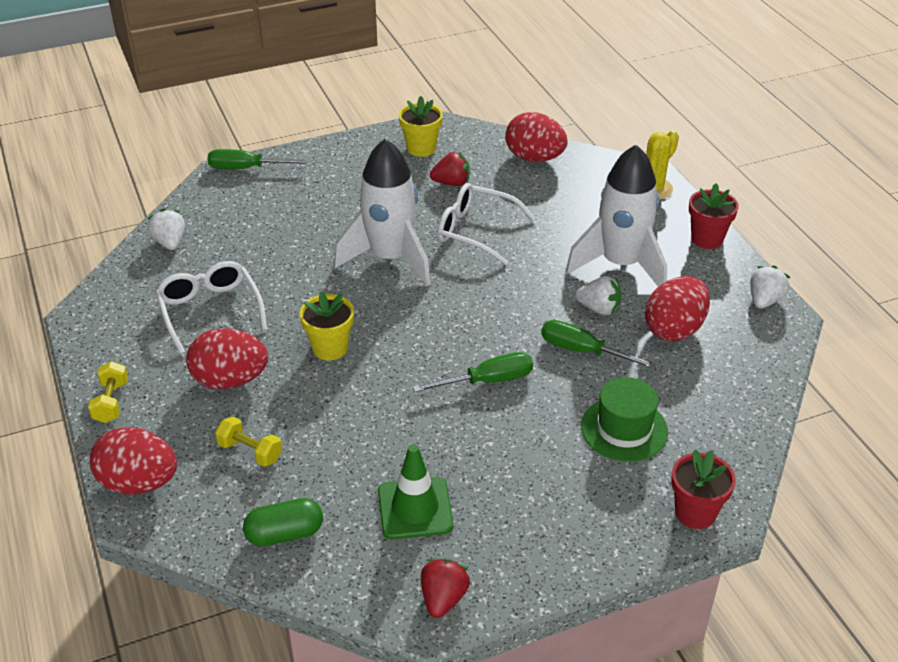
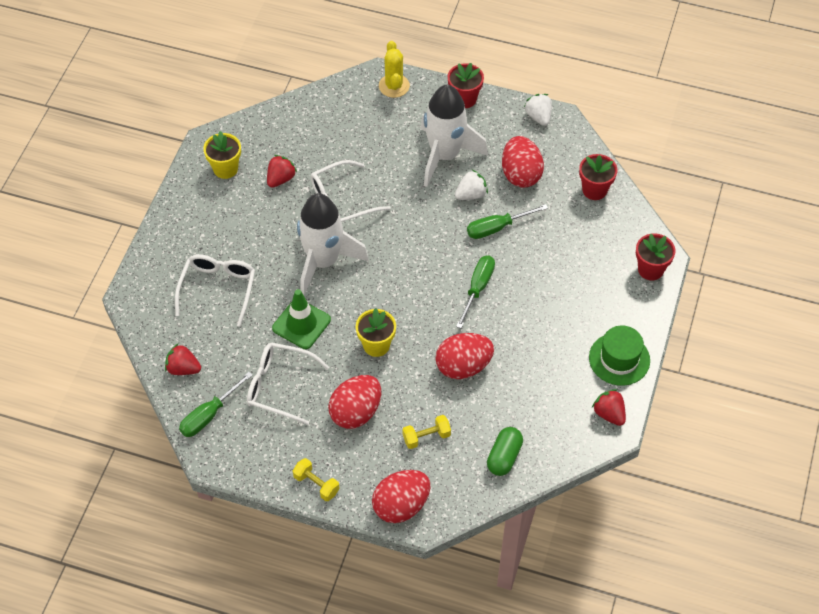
camera: 50 degrees left, 15 degrees up
white strawberry [148,209,185,250] -> red strawberry [165,344,201,375]
green screwdriver [208,149,309,169] -> green screwdriver moved to [179,372,253,437]
green traffic cone [378,444,453,540] -> green traffic cone moved to [272,289,331,349]
red egg [505,112,568,162] -> red egg moved to [435,333,494,379]
green hat [581,377,668,462] -> green hat moved to [589,326,650,386]
none -> white glasses [175,254,255,327]
none -> red flower pot [579,154,617,200]

